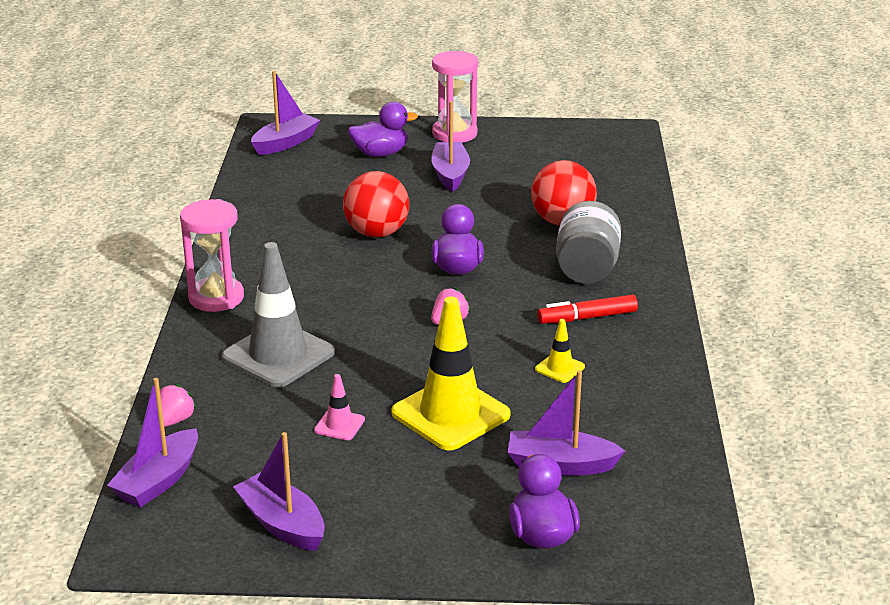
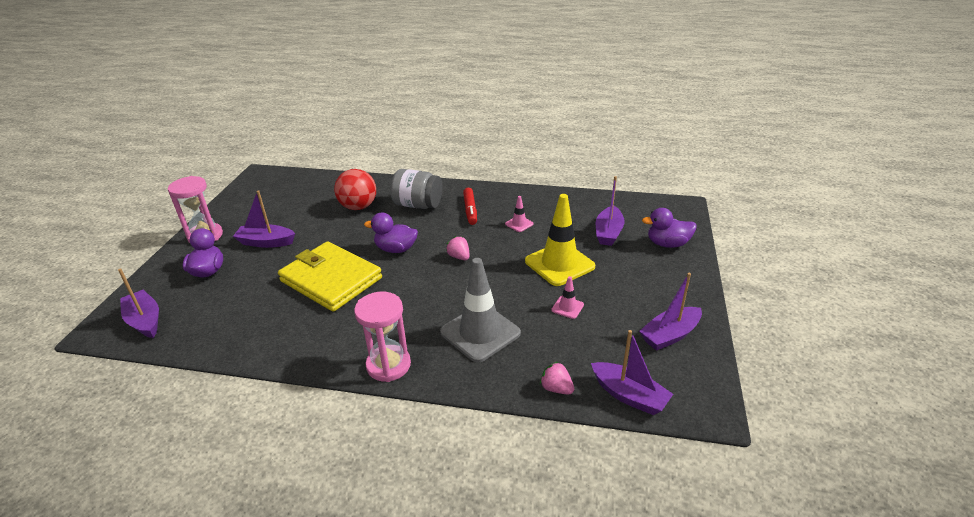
camera: 80 degrees left, 5 degrees up
red ball [343,171,409,237] -> yellow wallet [278,241,382,312]
yellow traffic cone [535,319,585,383] -> pink traffic cone [505,196,534,232]

